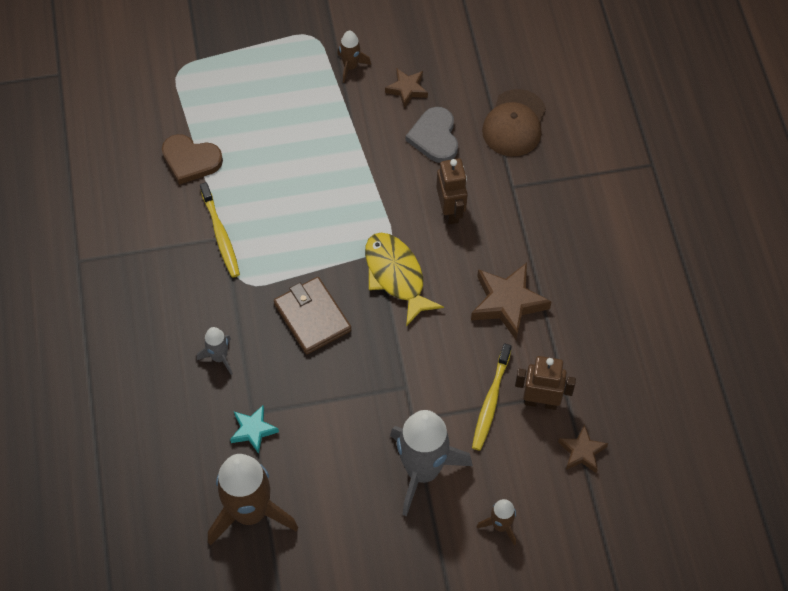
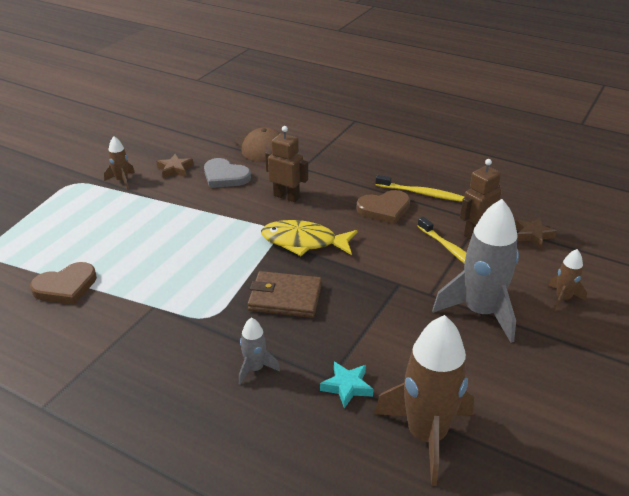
camera: 50 degrees left, 25 degrees down
yellow toothbrush [200,182,240,278] -> yellow toothbrush moved to [376,175,464,202]
brown star [471,263,552,340] -> brown heart [356,190,410,224]

